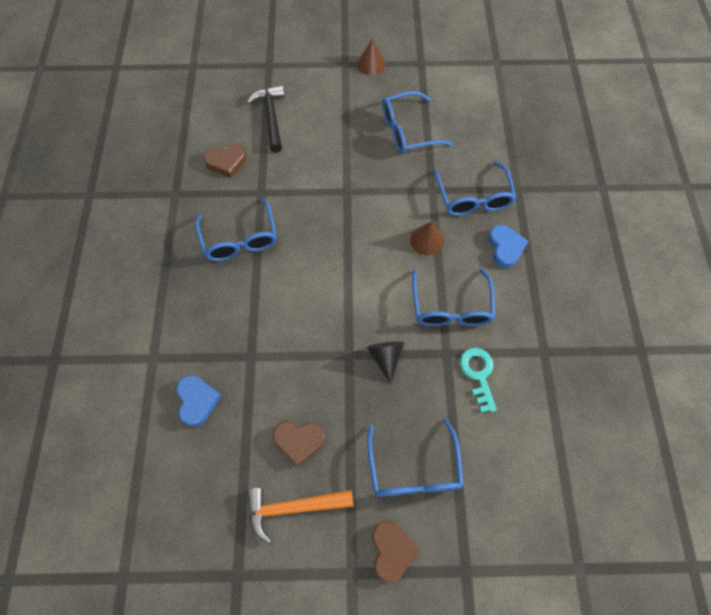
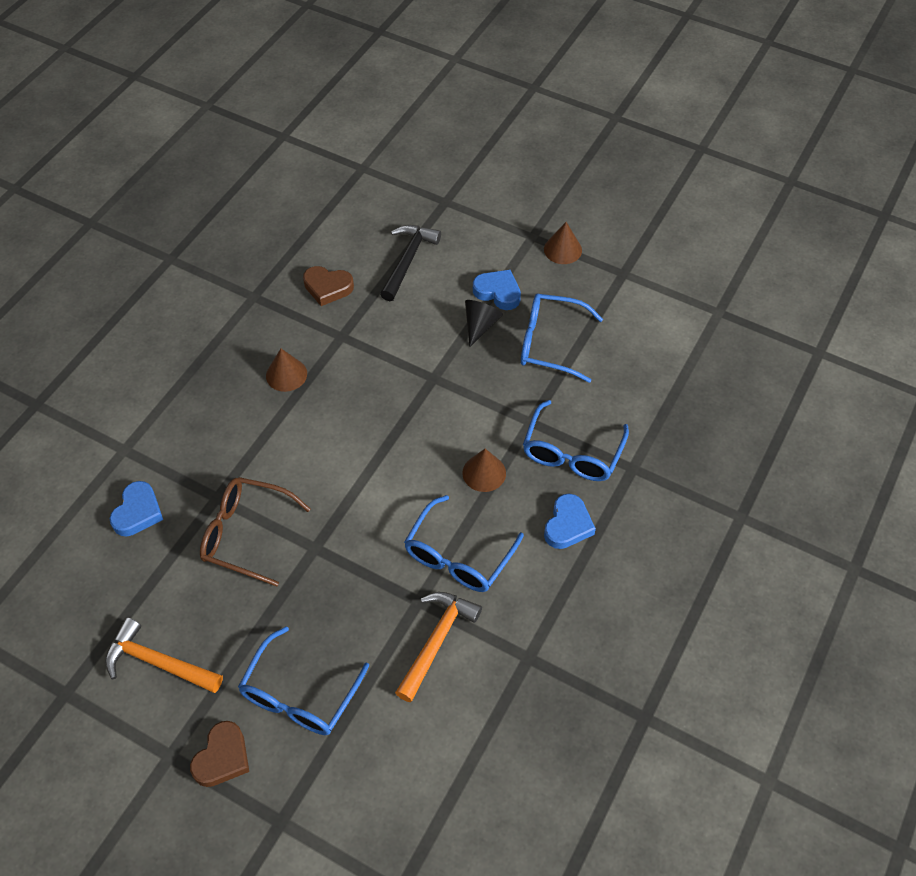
camera: 30 degrees right, 10 degrees down
blue glasses [195,198,277,261] -> brown cone [266,349,307,392]
brown heart [273,421,325,466] -> none
black cone [367,342,405,384] -> black cone moved to [465,300,503,347]
turquoise key [460,348,497,413] -> orange hammer [395,592,482,702]
none -> brown glasses [200,477,311,587]
none -> blue heart [473,270,521,310]

